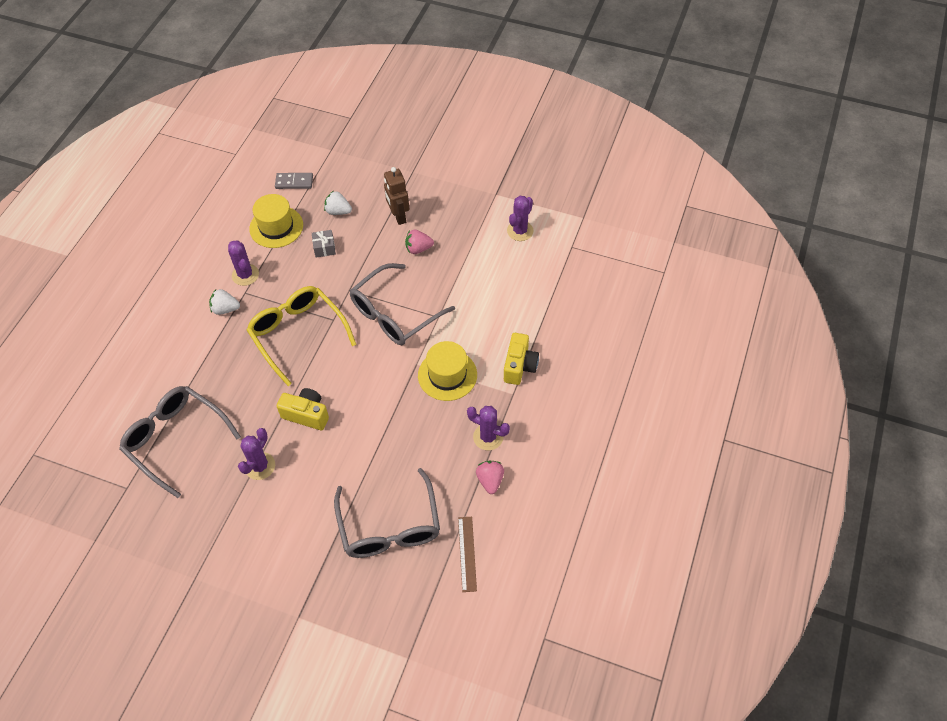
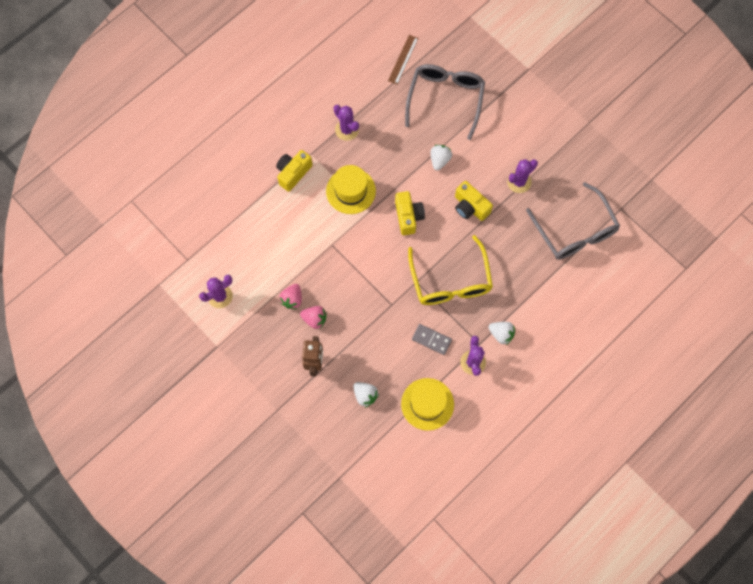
camera: 155 degrees left, 15 degrees up
grey domino [275,173,313,189] -> grey domino moved to [412,324,452,355]
grey gift [312,230,336,258] -> none
grey glasses [350,263,455,345] -> none
pink strawberry [476,461,504,494] -> pink strawberry moved to [279,284,302,309]
none -> yellow camera [395,191,425,235]
none -> white strawberry [431,145,452,171]

